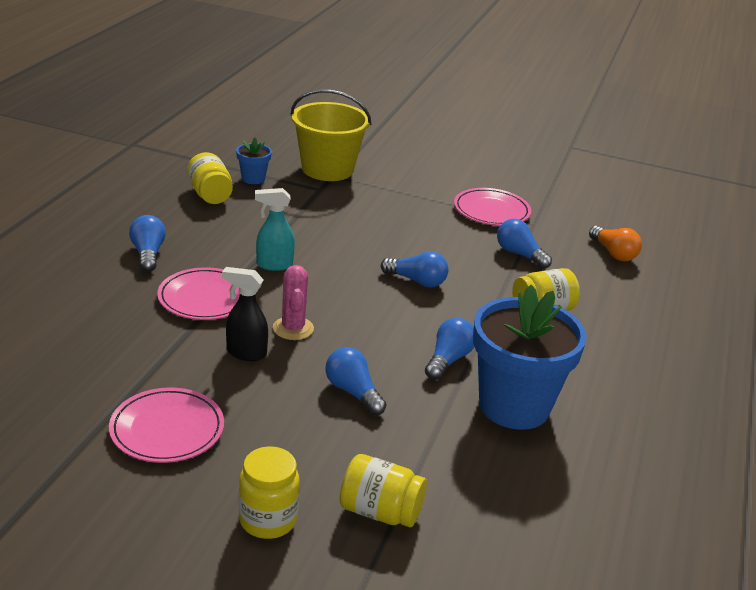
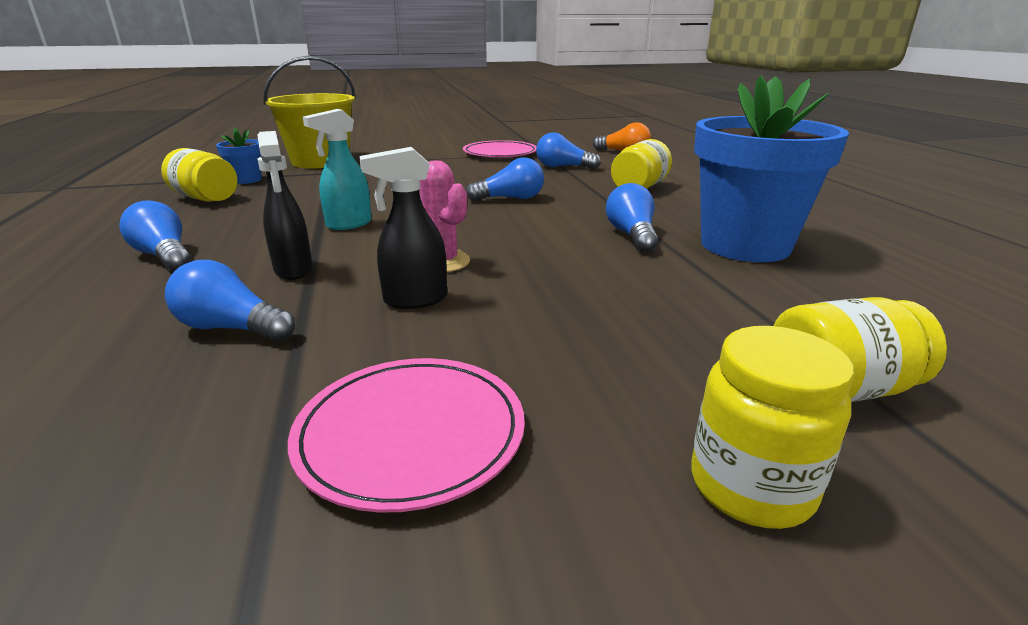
camera: 30 degrees left, 5 degrees down
pink plate [157,267,240,320] -> black spray bottle [257,131,313,280]
blue light bulb [325,347,386,415] -> blue light bulb moved to [165,260,295,341]

